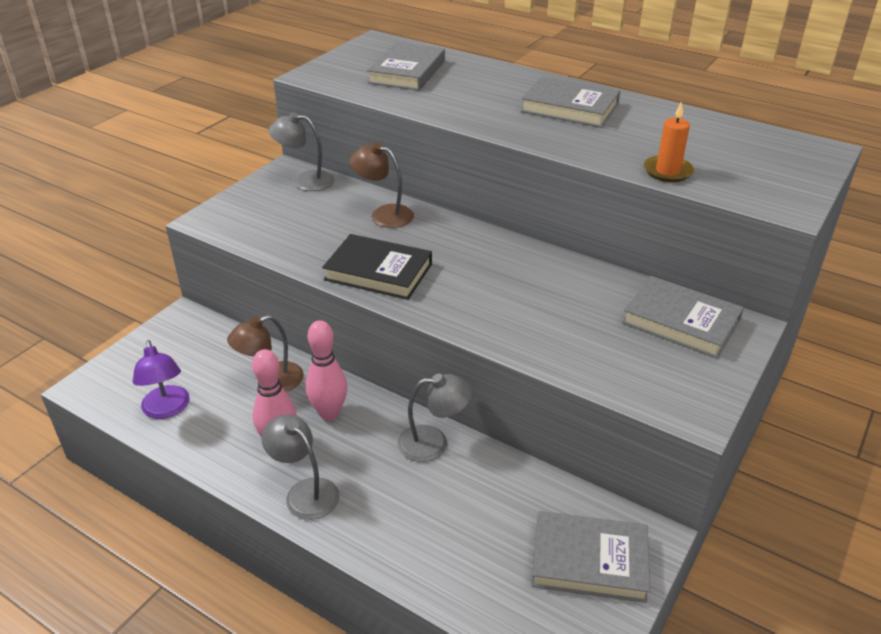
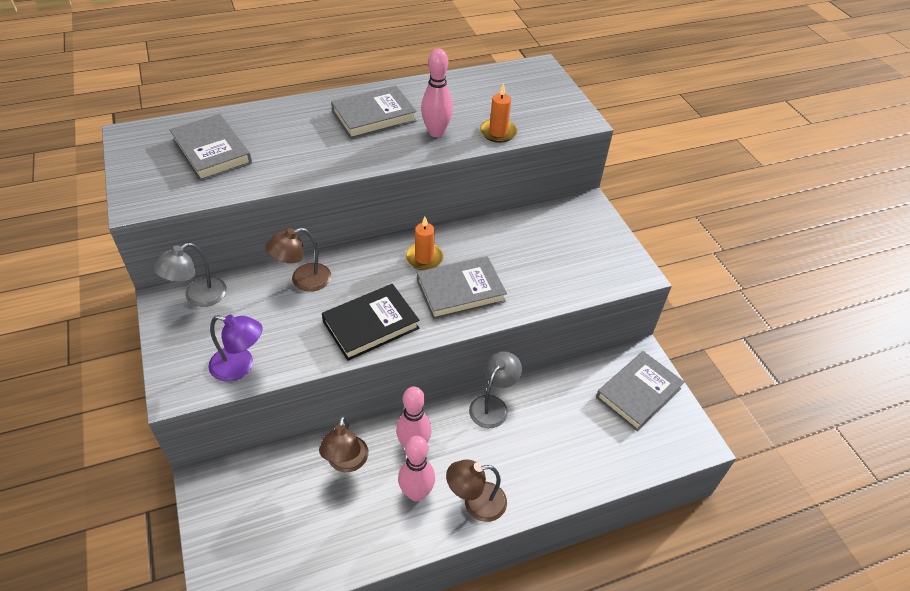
camera: 55 degrees left, 10 degrees up
purple lamp [133,340,190,419] -> purple lamp moved to [208,315,263,382]
grey lamp [261,414,340,520] -> brown lamp [446,460,507,522]
grey book [622,276,744,359] -> grey book moved to [417,256,507,320]
none -> orange candle [405,217,444,270]
none -> pink bowling pin [421,48,453,137]

